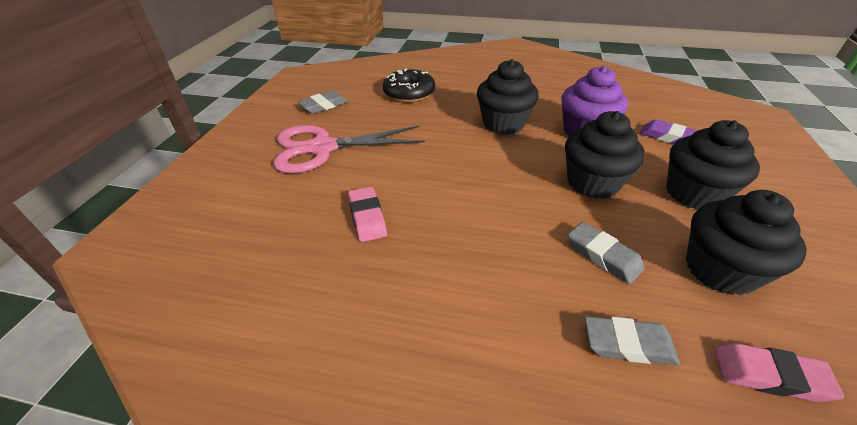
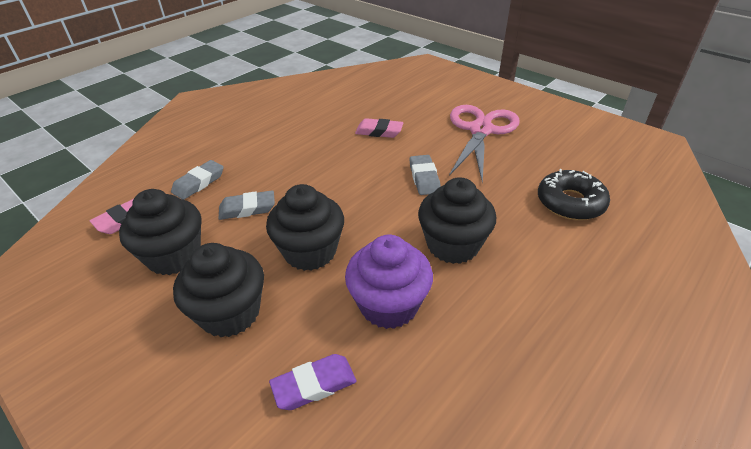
camera: 120 degrees right, 0 degrees up
grey eraser [298,91,348,114] -> grey eraser moved to [409,155,441,195]

